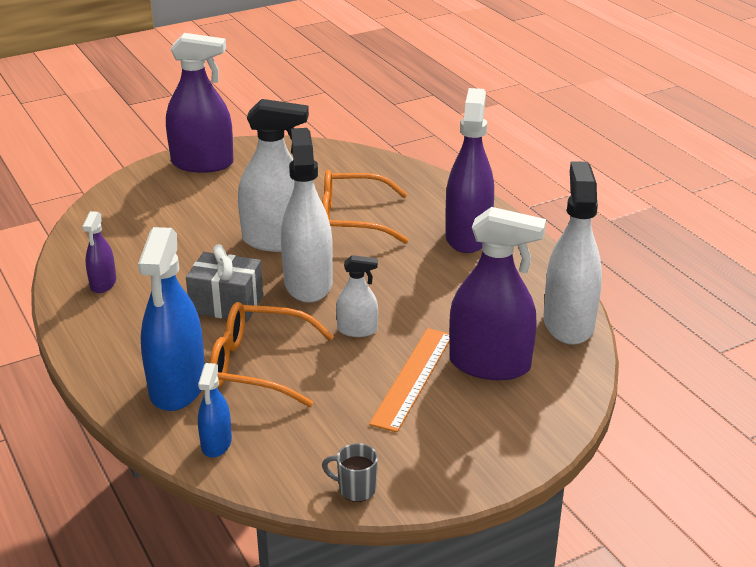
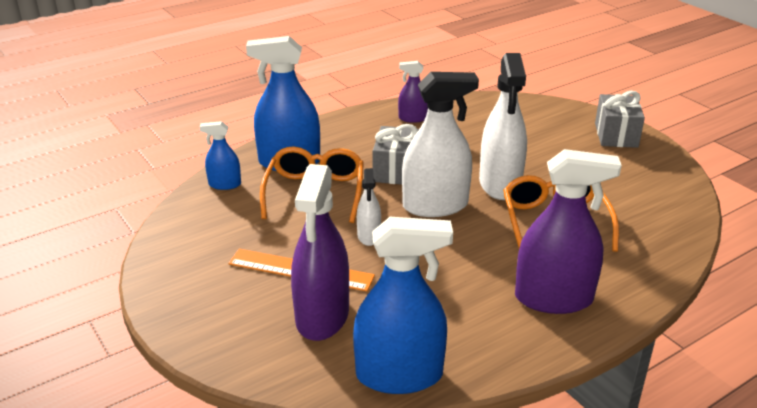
camera: 85 degrees right, 0 degrees up
purple spray bottle [166,33,234,173] -> grey gift [595,91,645,148]
grey mug [322,443,378,502] -> none
white spray bottle [544,161,602,345] -> blue spray bottle [353,217,453,394]

